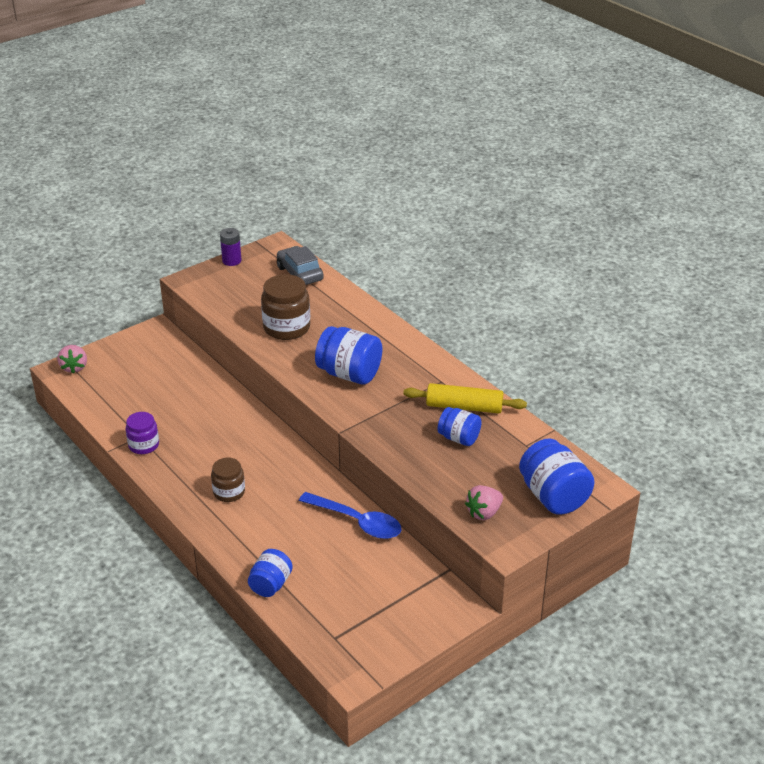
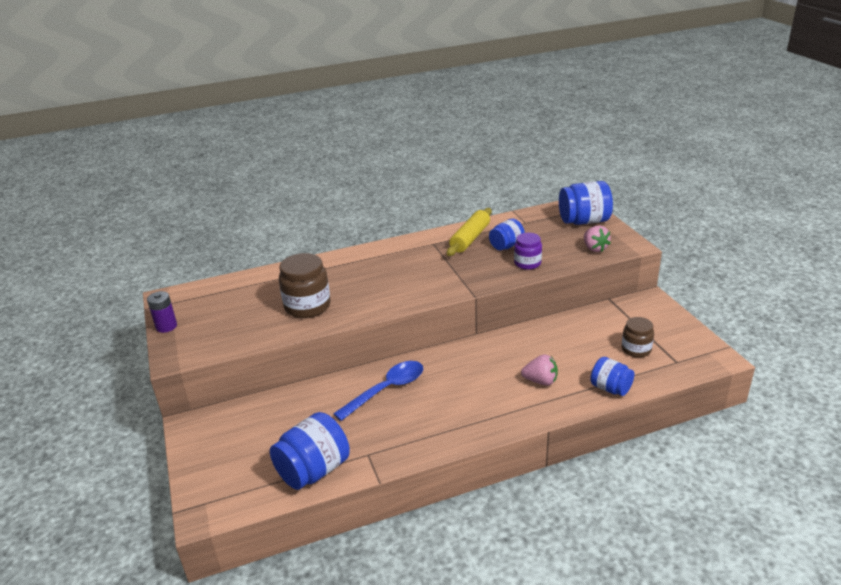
camera: 70 degrees left, 5 degrees down
pink strawberry [57,345,87,374] -> pink strawberry moved to [521,354,558,386]
purple jar [125,412,159,454] -> purple jar moved to [514,233,542,270]
brown jar [211,458,245,502] -> brown jar moved to [622,317,654,358]
grey car [277,246,324,285] -> none
blue spoon [299,492,402,539] -> blue spoon moved to [333,361,423,421]
blue jar [315,326,382,385] -> blue jar moved to [270,412,350,490]

